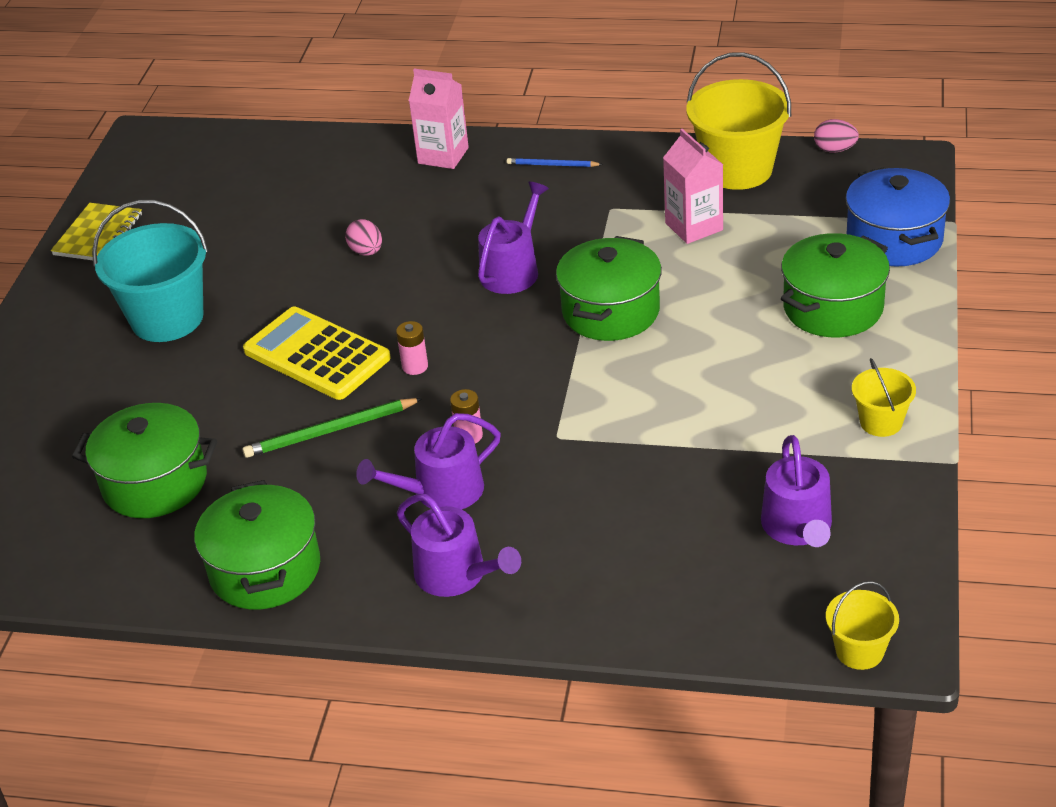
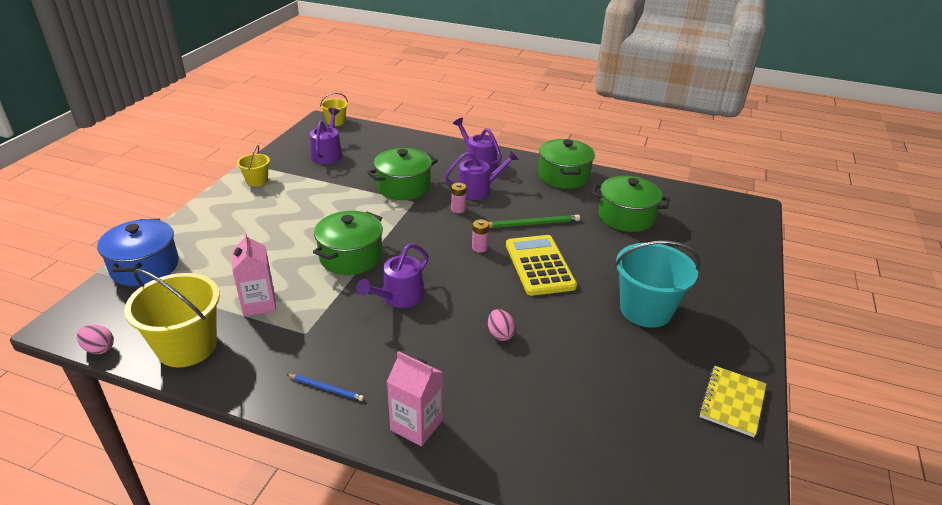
camera: 175 degrees left, 5 degrees down
yellow calculator [243,307,391,400] -> yellow calculator turned 150 degrees counterclockwise [506,235,577,296]
green pot [781,233,890,337] -> green pot moved to [367,148,438,200]

